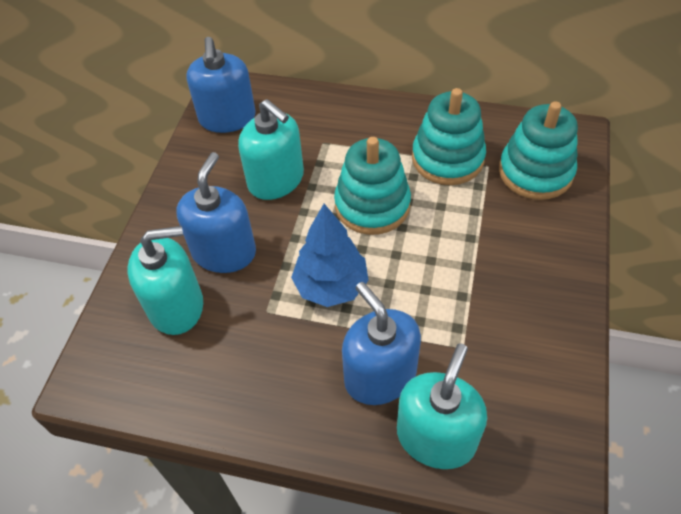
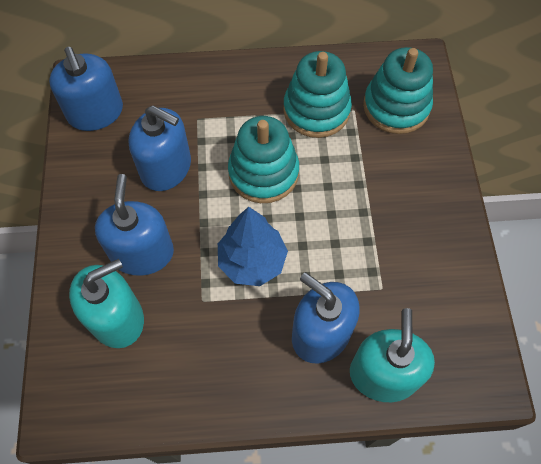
camera: 20 degrees left, 10 degrees up
turquoise soap dispenser [238,99,304,200] -> blue soap dispenser [128,106,191,191]

